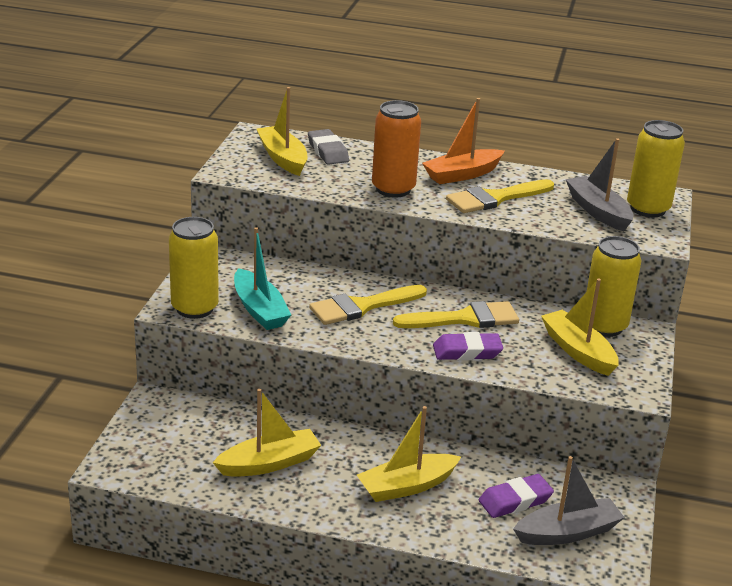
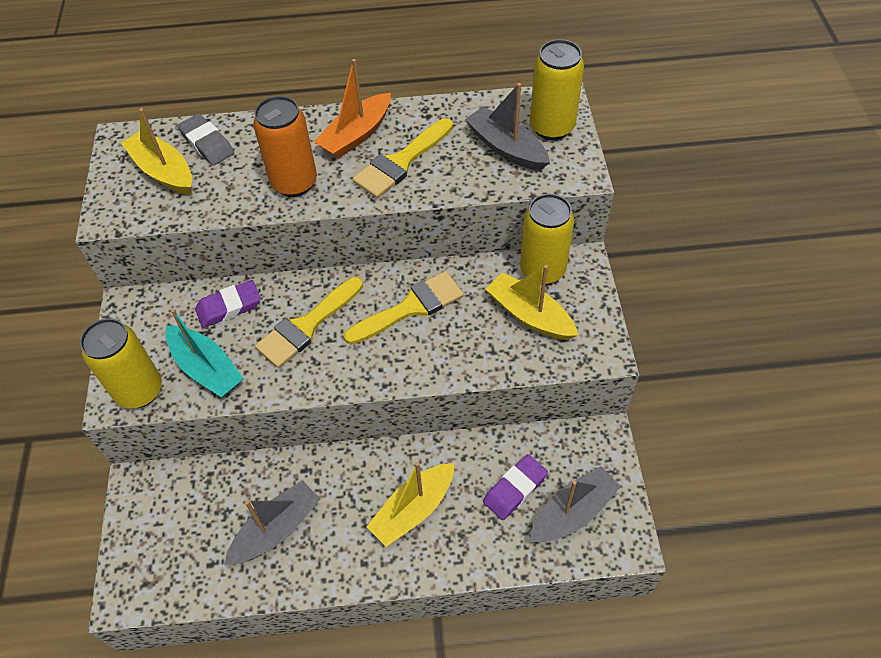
camera: 15 degrees left, 25 degrees up
yellow boat [212,389,321,477] -> grey boat [224,480,320,565]
purple eraser [433,332,503,360] -> purple eraser moved to [195,280,261,328]

